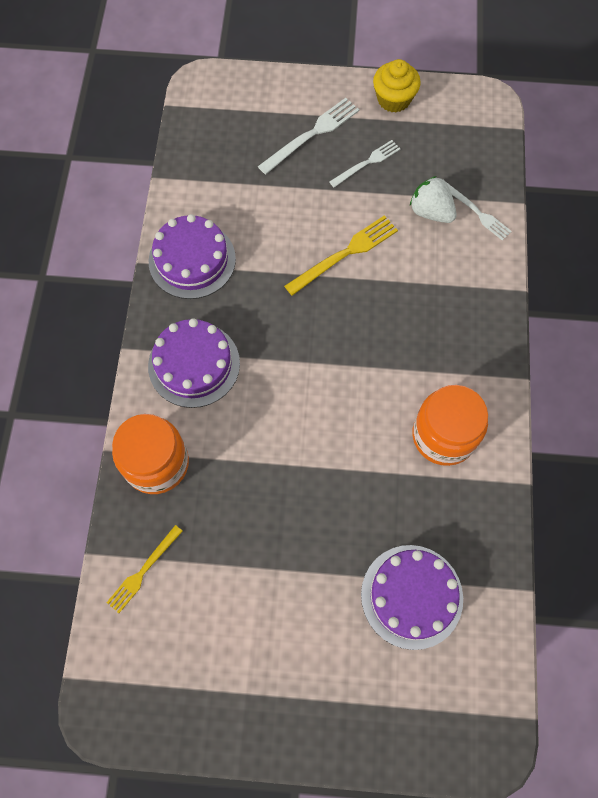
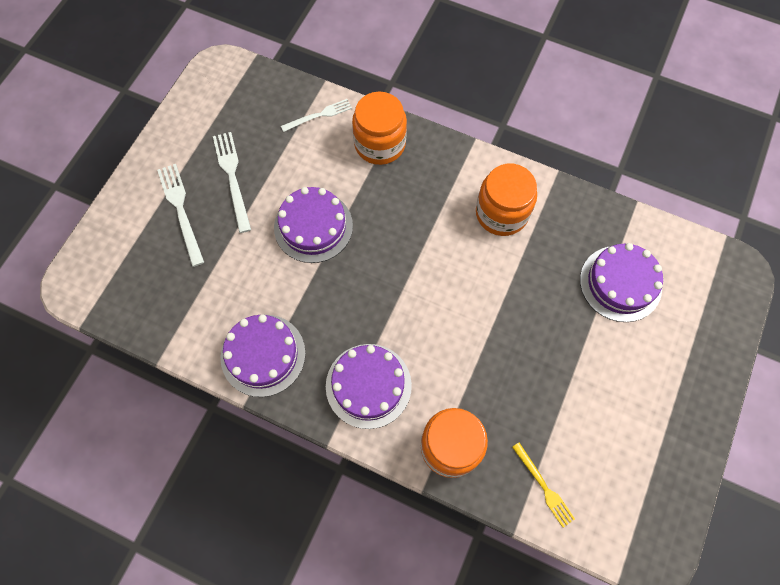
camera: 70 degrees left, 0 degrees up
yellow fork [284,215,398,296] -> purple cake [274,187,353,263]
white fork [329,140,400,187] -> white fork [213,132,251,233], size x1.51
yellow cupcake [373,59,421,113] -> none
white strawberry [410,176,457,223] -> none
none -> orange jar [352,91,407,165]

